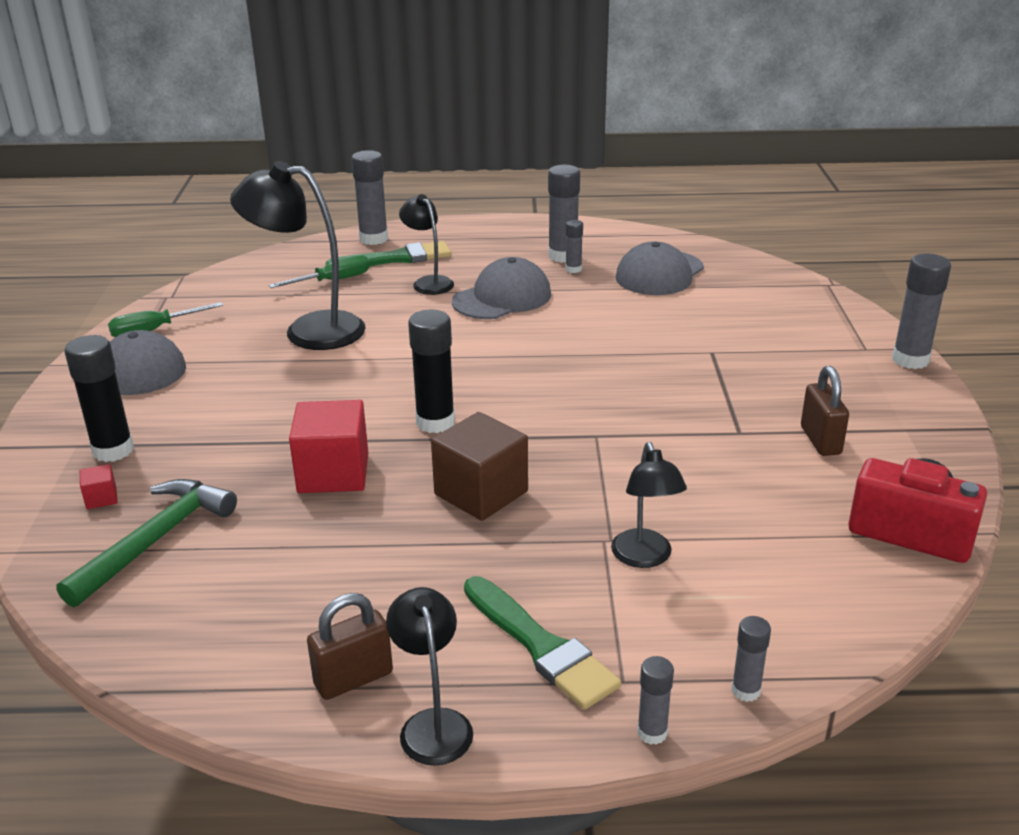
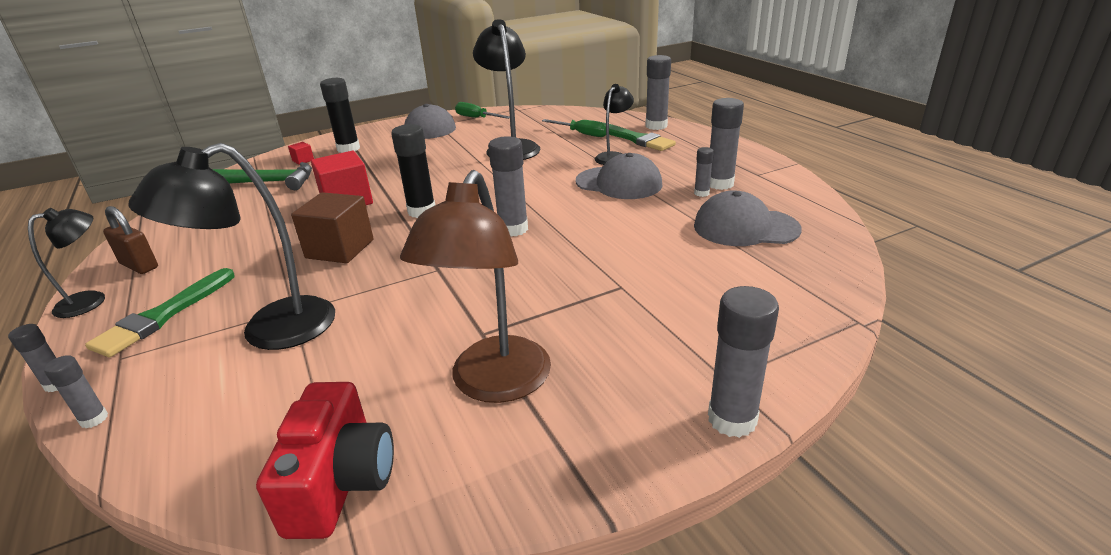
camera: 65 degrees right, 0 degrees up
black lamp [611,442,687,568] -> black lamp [128,143,335,350], size x1.77
brown padlock [801,366,849,456] -> brown lamp [400,170,551,403]
none -> grey glue stick [488,136,528,237]

